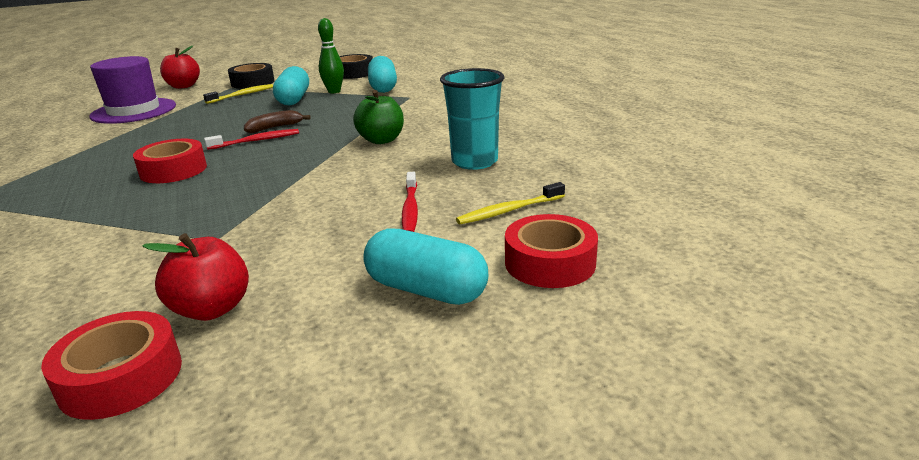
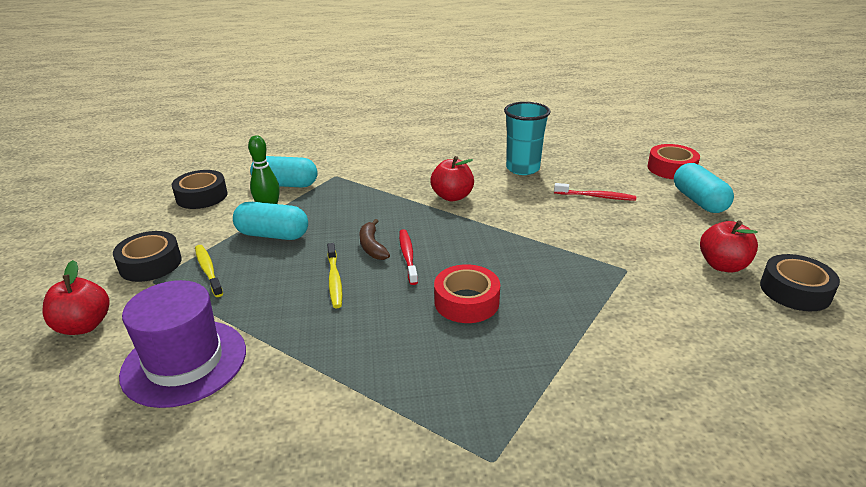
camera: 75 degrees left, 5 degrees up
red tape [41,311,182,420] -> black tape [760,254,840,311]
green apple [353,90,404,144] -> red apple [430,156,474,201]
turquoise capsule [363,228,488,305] -> turquoise capsule turned 60 degrees counterclockwise [674,163,734,213]
yellow toothbrush [456,182,565,224] -> yellow toothbrush moved to [327,243,343,308]

